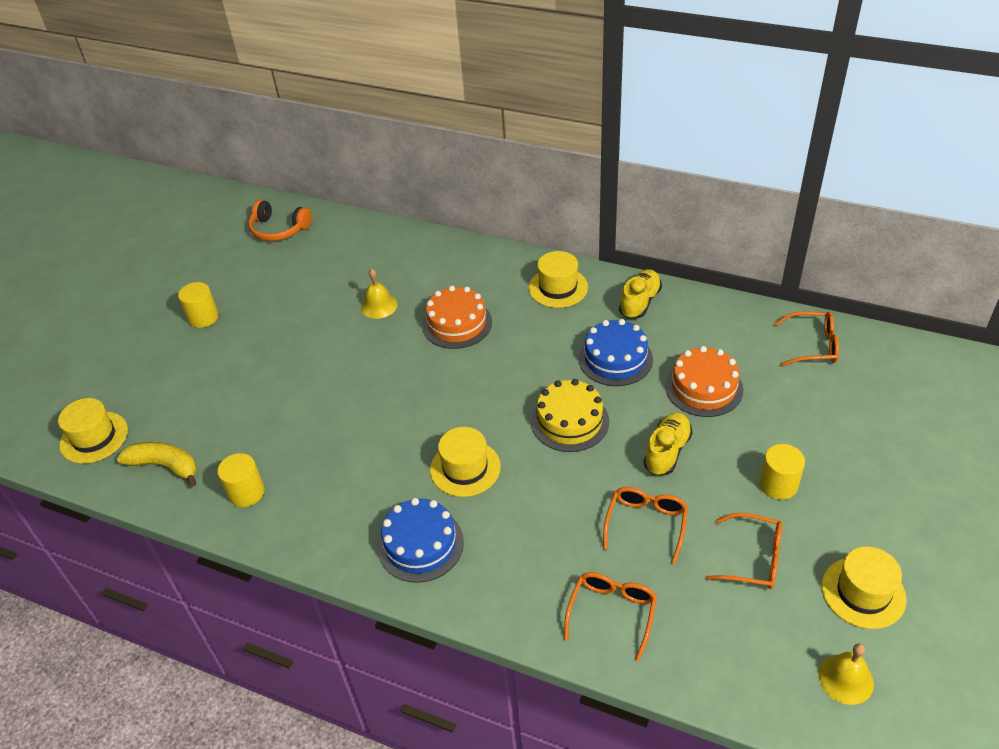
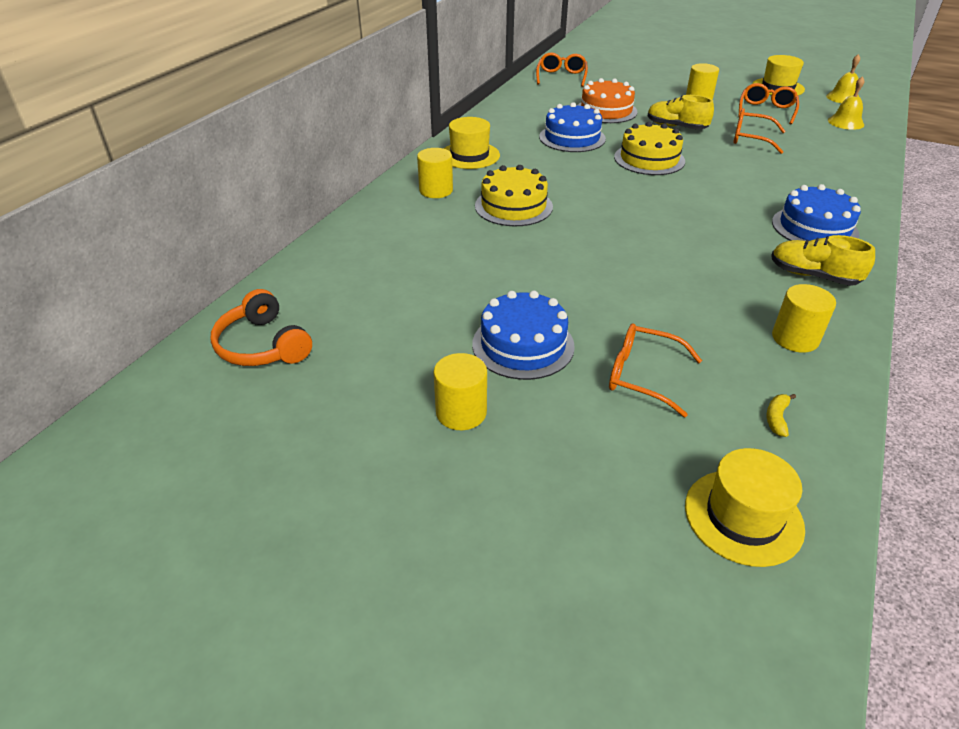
camera: 90 degrees left, 5 degrees down
yellow banana [117,442,197,487] -> yellow banana [767,394,796,437], size x0.47
orange headphones [248,200,312,241] -> orange headphones turned 120 degrees clockwise [210,289,312,366]
yellow bell [361,269,398,319] -> yellow bell moved to [828,76,864,130]
orange cake [422,286,492,349] -> yellow cake [475,165,553,226]
yellow hat [430,427,501,497] -> none
orange glasses [564,572,657,661] -> orange glasses moved to [609,323,702,417]
yellow shoe [619,269,662,319] -> yellow shoe moved to [771,235,875,286]
none -> yellow cylinder [417,148,453,198]
none -> blue cake [472,291,575,380]

